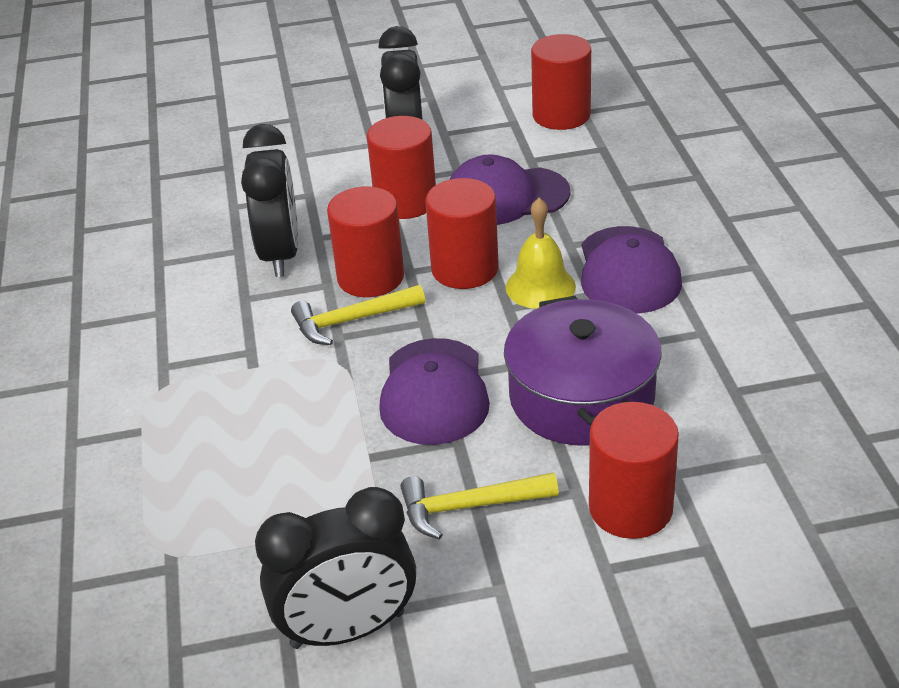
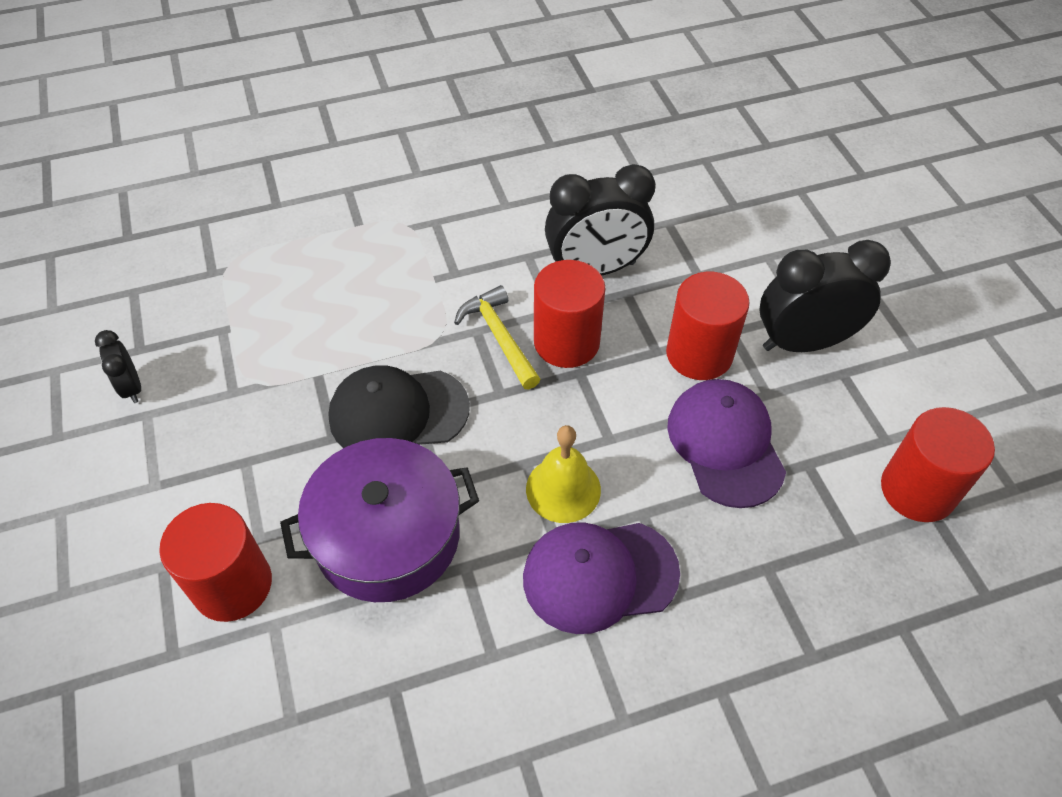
camera: 80 degrees right, 15 degrees up
black clock [255,487,416,649] -> black clock [95,330,141,403], size x0.50
purple cap [379,338,490,445] -> black cap [328,365,470,448]
yellow hammer [400,472,559,540] -> none
red cylinder [425,178,499,289] -> none

